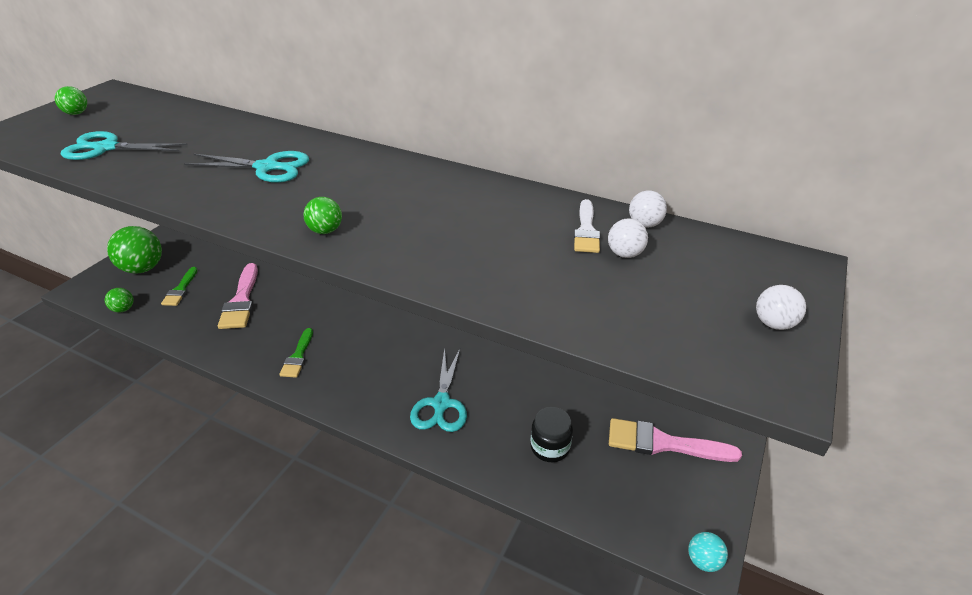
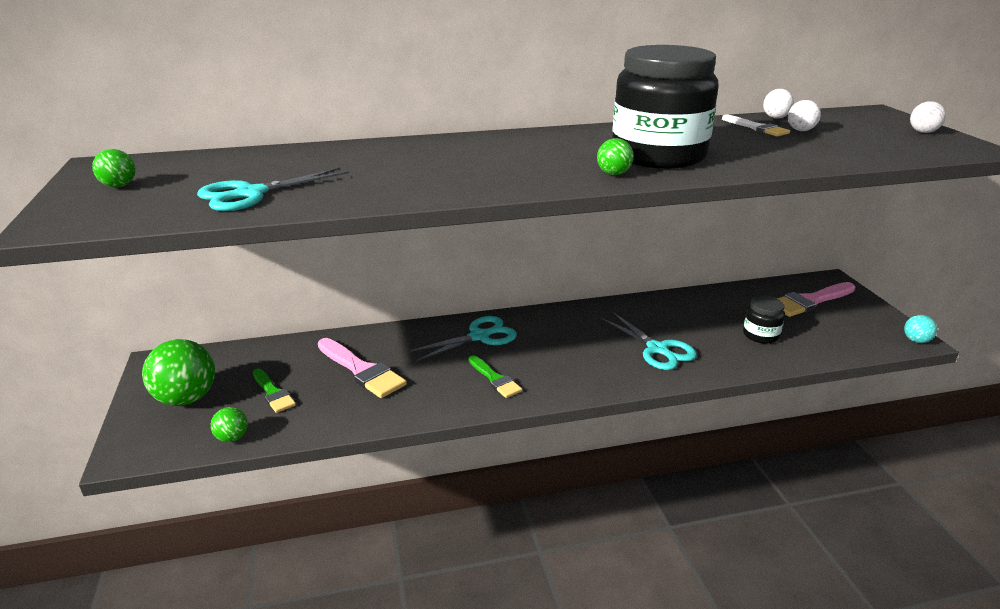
camera: 40 degrees left, 10 degrees down
turquoise scissors [184,151,309,183] -> turquoise scissors moved to [408,316,517,362]
none -> black jar [612,45,719,169]

